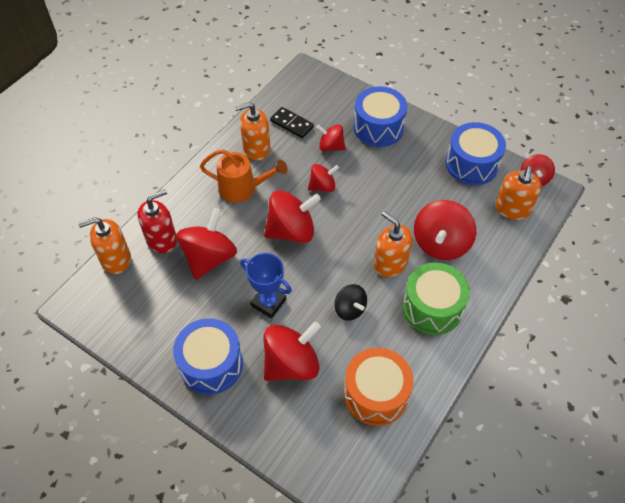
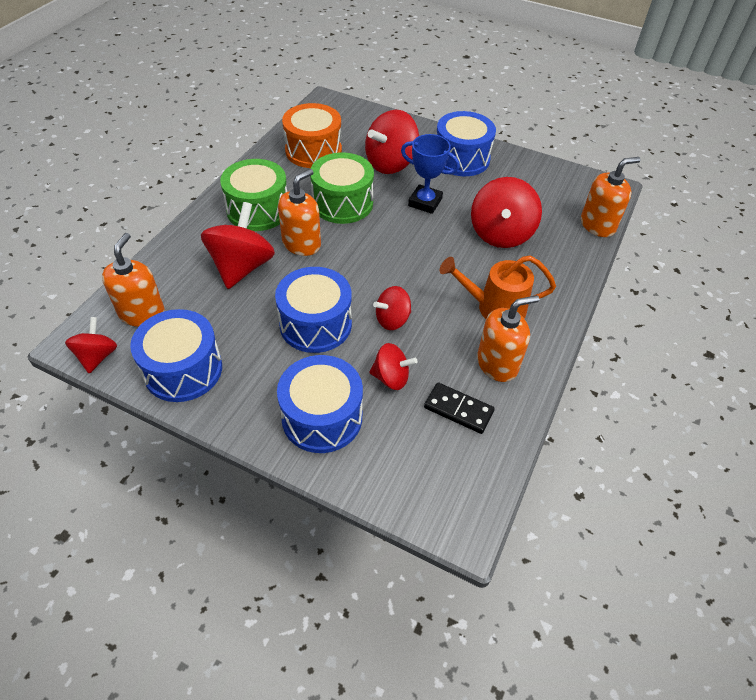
camera: 170 degrees right, 5 degrees down
red soap dispenser [138,189,177,253] -> none
red spinning top [264,190,321,243] -> none
black spinning top [334,284,367,321] -> green drum [310,152,374,224]
orange soap dispenser [374,211,413,277] -> orange soap dispenser turned 90 degrees counterclockwise [278,169,321,256]
none -> blue drum [275,267,352,353]

